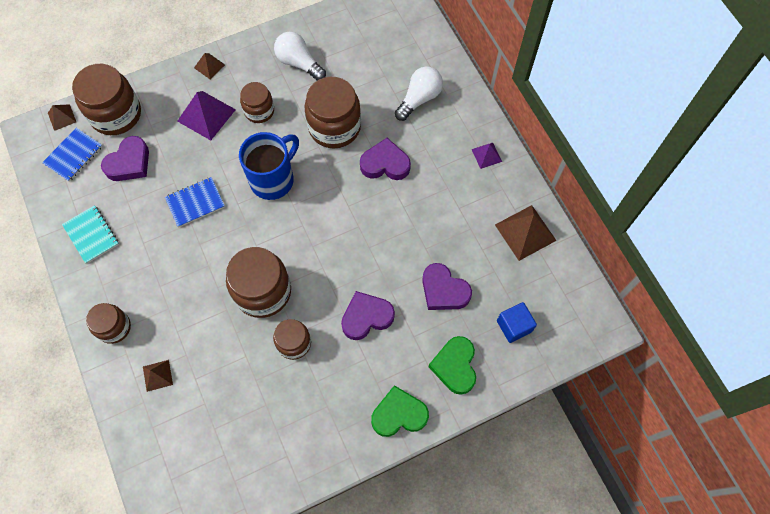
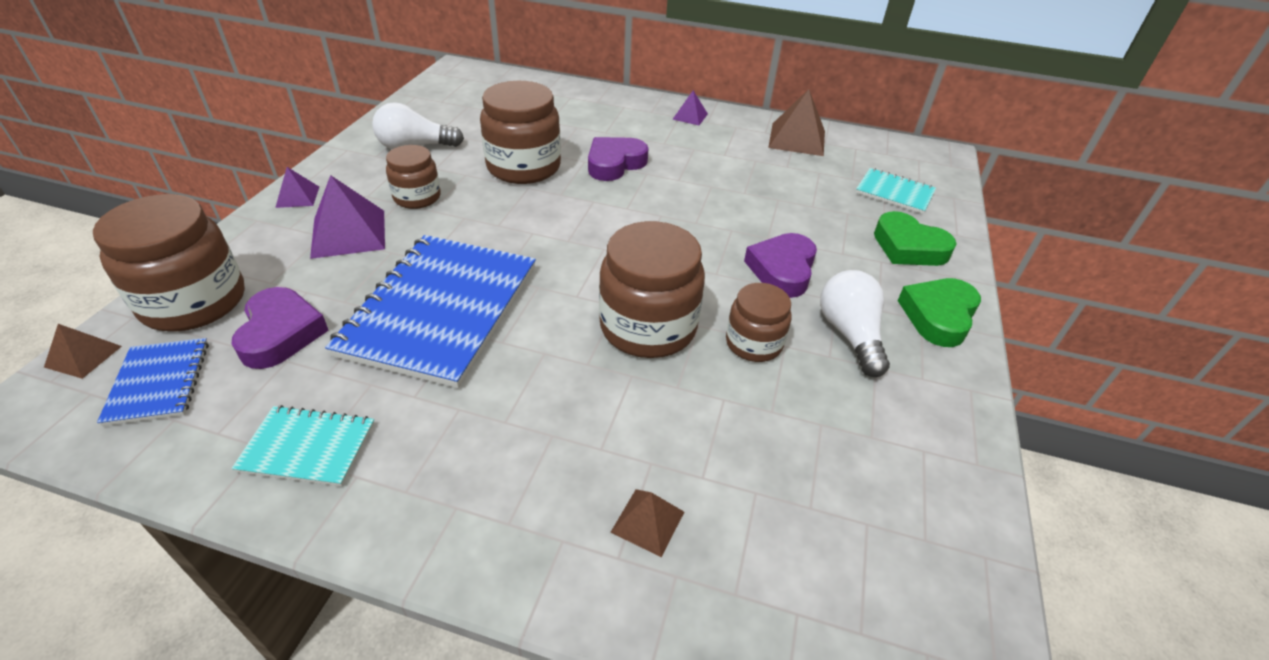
camera: 50 degrees left, 25 degrees down
brown jar [86,303,131,344] -> none
blue notebook [165,177,225,227] -> blue notebook [325,235,536,388], size x2.08
brown pyramid [194,53,225,79] -> purple pyramid [275,167,319,208]
blue mug [239,132,299,200] -> none
white light bulb [395,66,443,121] -> white light bulb moved to [820,270,890,377]
purple heart [422,263,472,310] -> none
blue cube [497,302,537,343] -> turquoise notebook [856,168,936,214]

